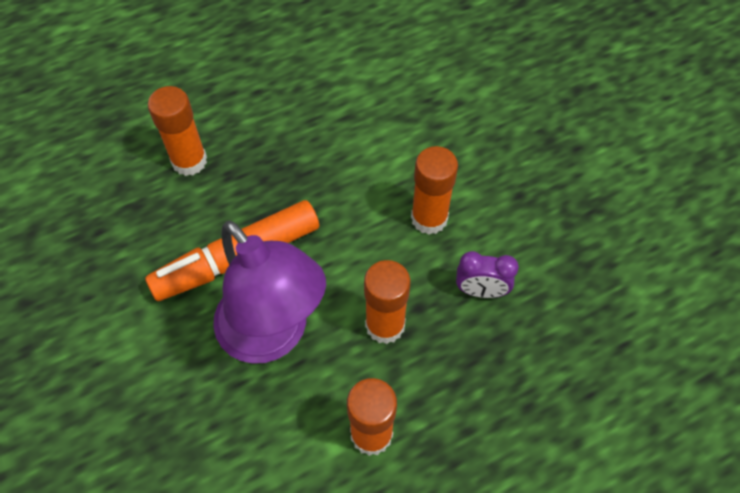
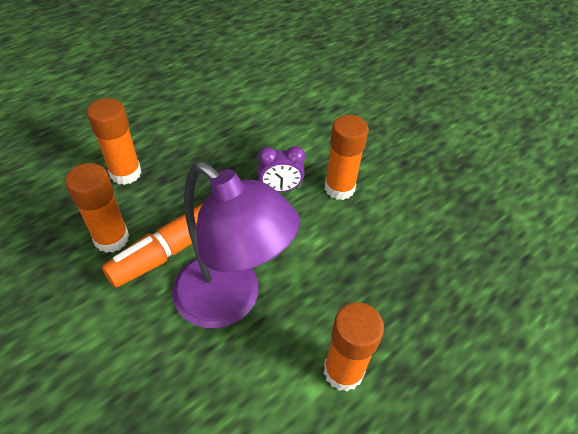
camera: 15 degrees left, 10 degrees down
orange glue stick [364,260,411,344] -> orange glue stick moved to [65,163,130,253]
purple clock [456,251,519,298] -> purple clock moved to [258,146,305,192]

